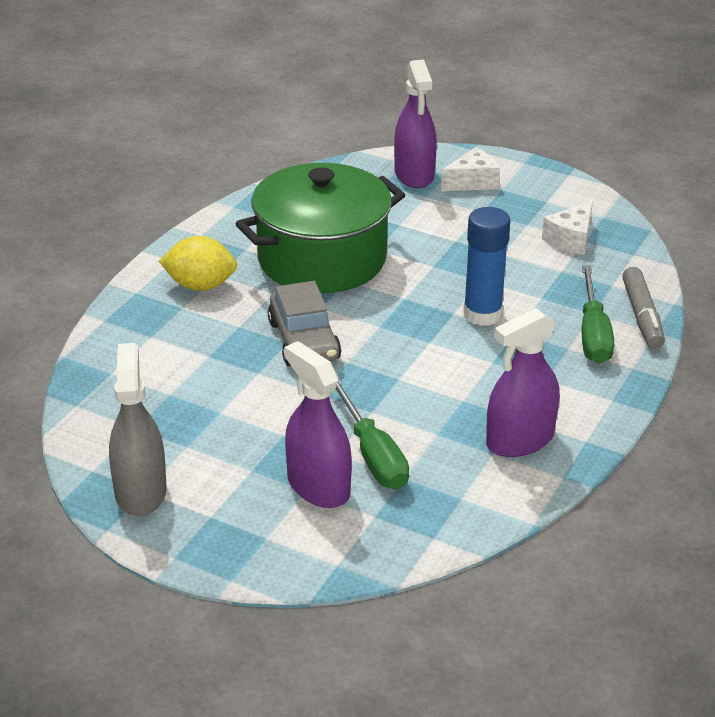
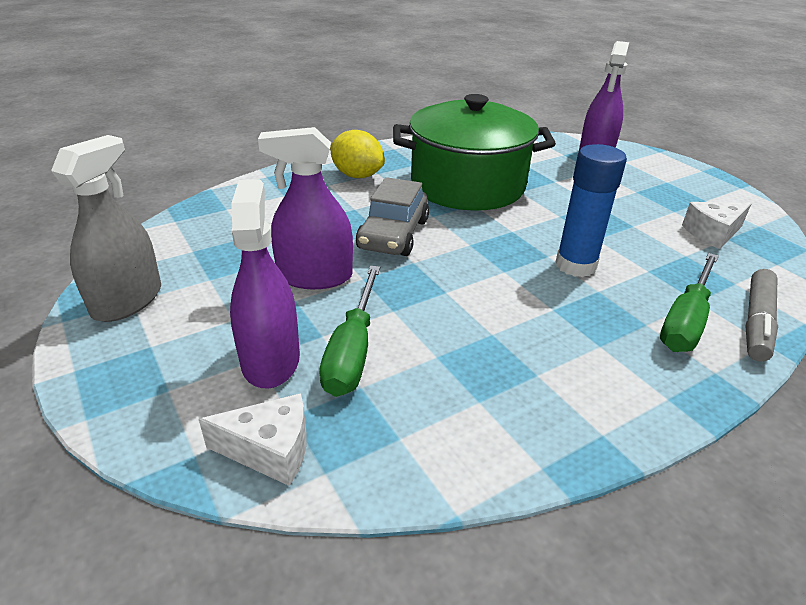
camera: 30 degrees right, 0 degrees up
white cheese [441,147,500,191] -> white cheese moved to [199,393,307,486]
purple spray bottle [486,308,560,457] -> purple spray bottle moved to [258,127,353,289]

